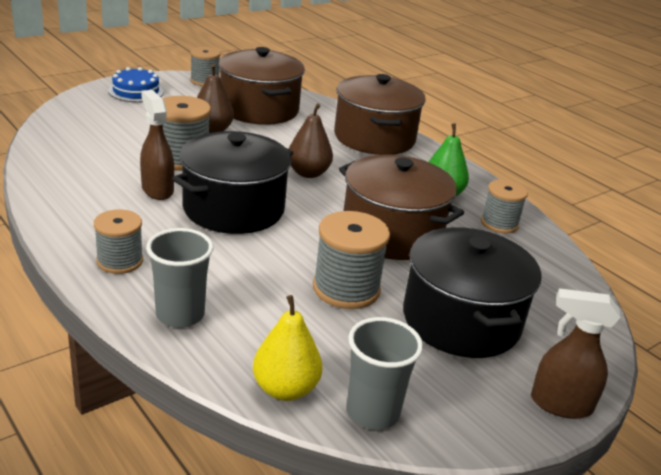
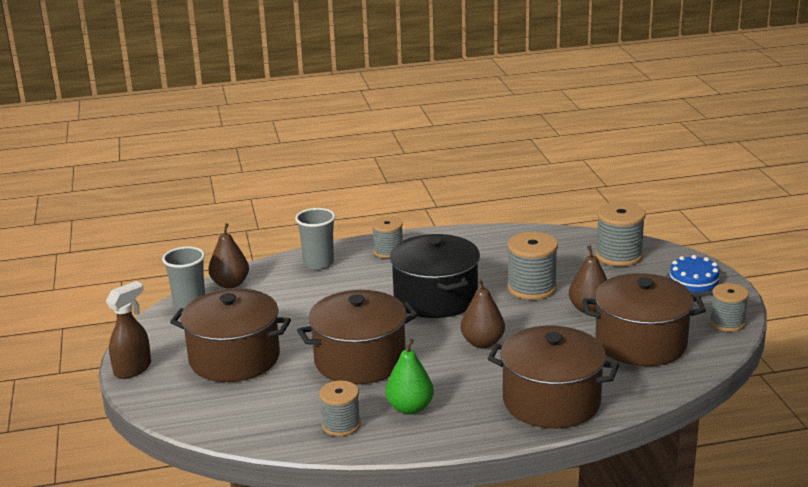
camera: 120 degrees right, 5 degrees down
brown spray bottle [140,90,174,200] -> none
yellow pear [253,295,322,401] -> brown pear [208,223,249,289]
grey spool [313,211,390,309] -> grey spool moved to [595,202,646,266]
black pot [403,227,541,358] -> brown pot [170,288,291,382]

